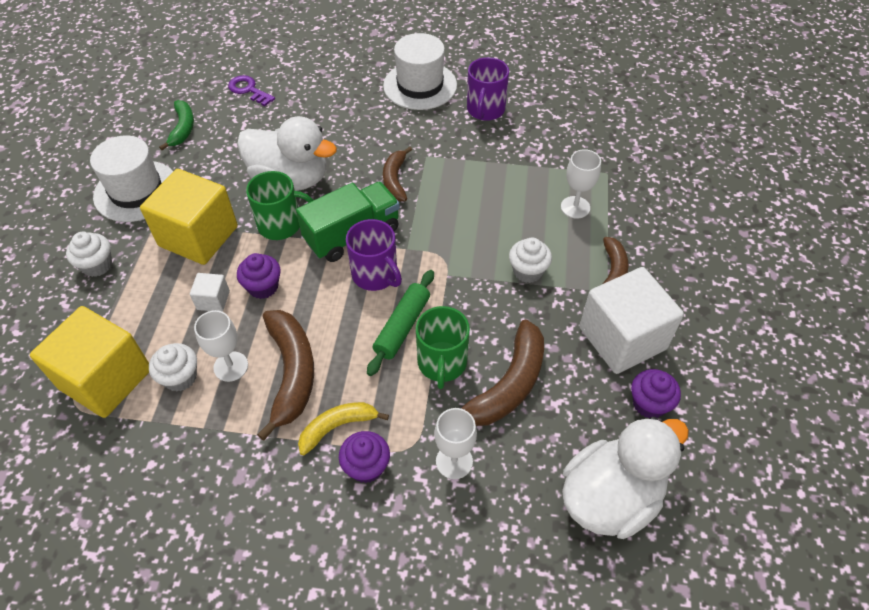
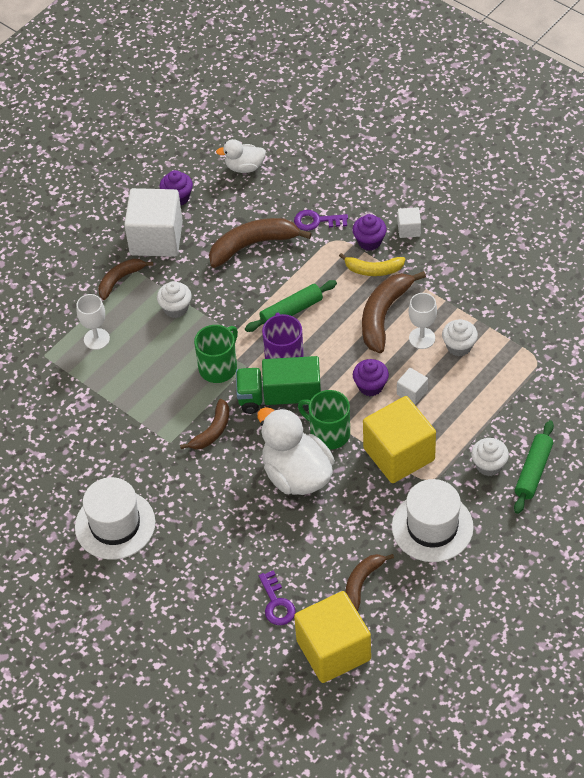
camera: 145 degrees left, 0 degrees up
yellow cube [30,306,149,418] -> yellow cube moved to [294,591,371,683]
green banana [159,100,194,150] -> brown banana [346,554,394,611]
green mug [416,306,470,389] -> green mug moved to [194,325,238,383]
white goblet [434,408,477,479] -> purple key [294,210,348,231]
purple mug [467,57,509,121] -> none
white duck [562,417,689,539] -> white duck [216,139,266,173], size x0.54
none -> white cube [398,207,421,238]
none -> green rolling pin [514,420,554,514]

